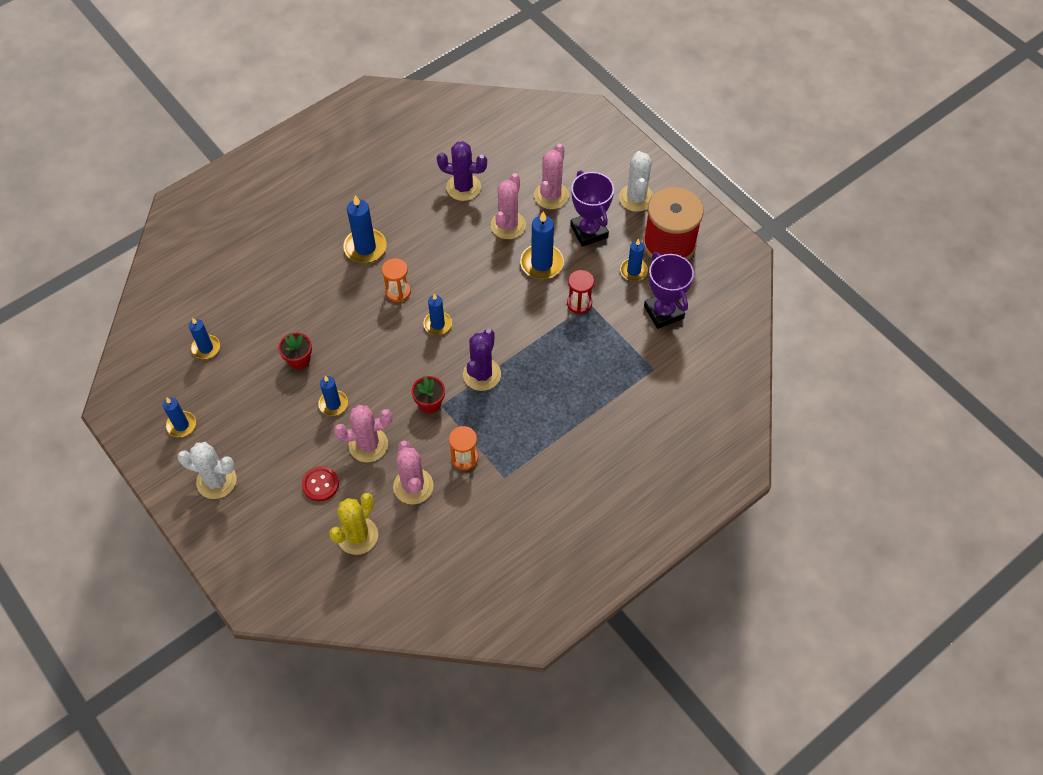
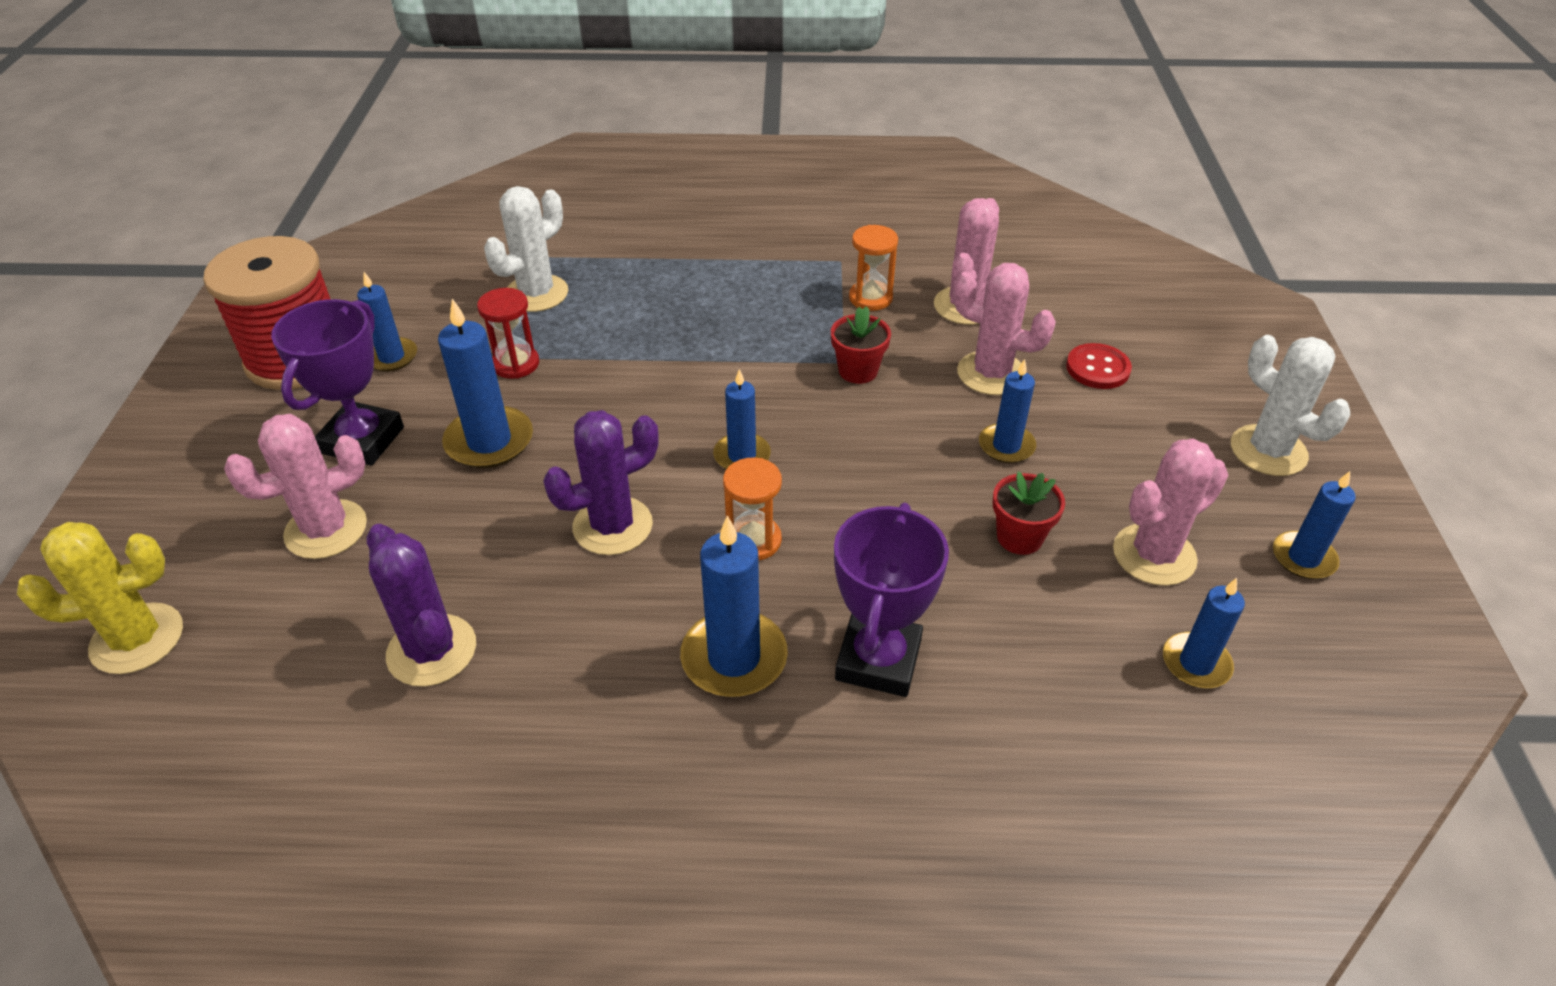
camera: 140 degrees left, 15 degrees down
yellow cactus [329,493,378,555] -> yellow cactus moved to [17,522,183,674]
purple cactus [463,329,501,391] -> purple cactus moved to [543,410,659,555]
pink cactus [491,173,526,239] -> pink cactus moved to [1113,439,1228,586]
white cactus [619,151,653,212] -> white cactus moved to [484,186,568,312]
purple trophy [644,252,694,329] -> purple trophy moved to [834,503,949,697]

